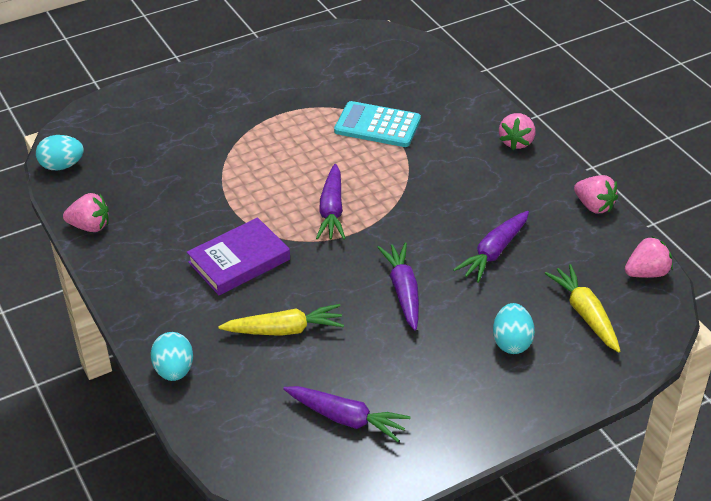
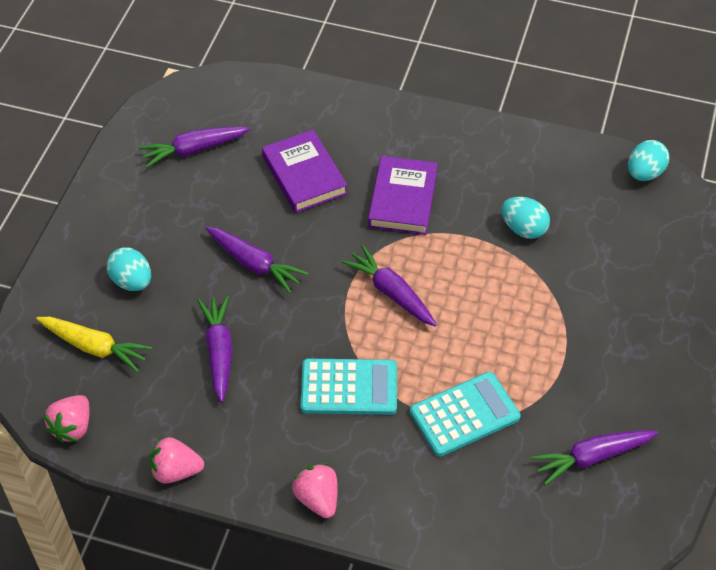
camera: 135 degrees right, 10 degrees up
pink strawberry [63,193,109,232] -> none
turquoise egg [151,332,193,381] -> turquoise egg moved to [501,197,550,239]
yellow carrot [218,304,344,336] -> purple book [262,130,348,213]
none -> turquoise calculator [301,358,397,415]
none -> purple carrot [531,430,658,485]

